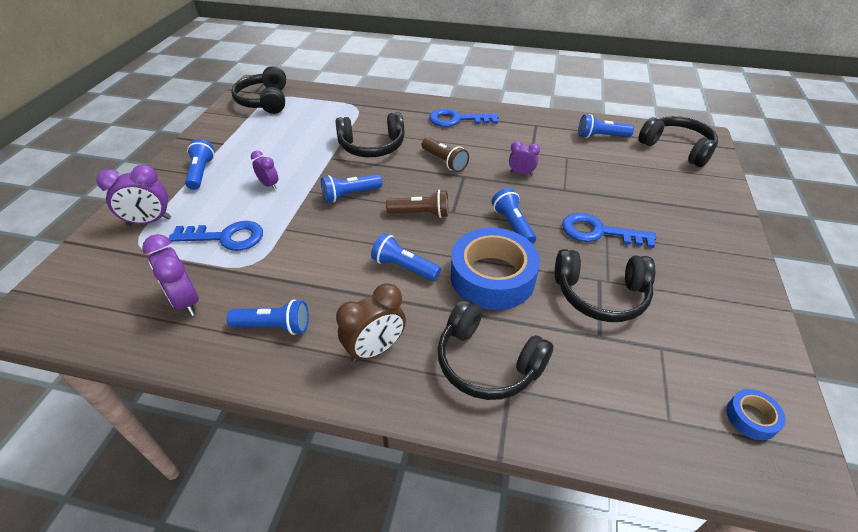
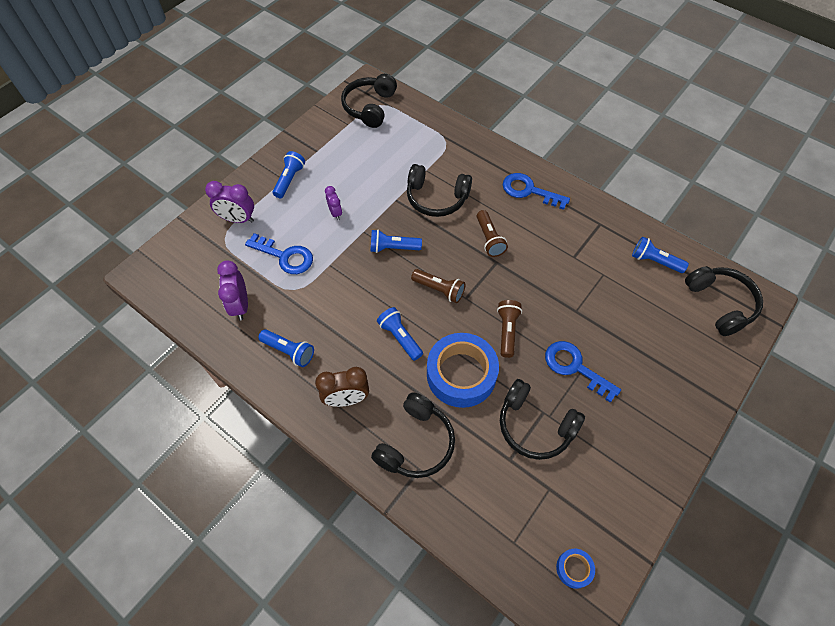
camera: 25 degrees right, 15 degrees up
black headphones [438,299,553,400] -> black headphones turned 120 degrees counterclockwise [371,392,455,478]
blue flashlight [492,188,536,244] -> brown flashlight [497,300,522,358]
purple clock [509,141,540,176] -> none

